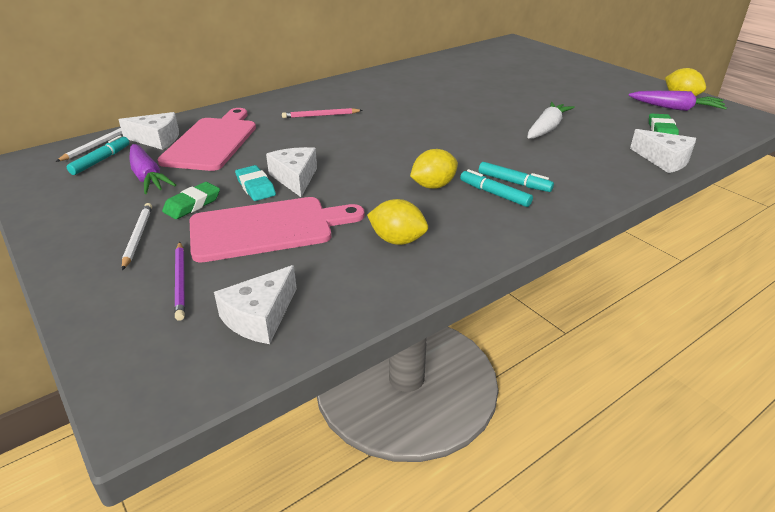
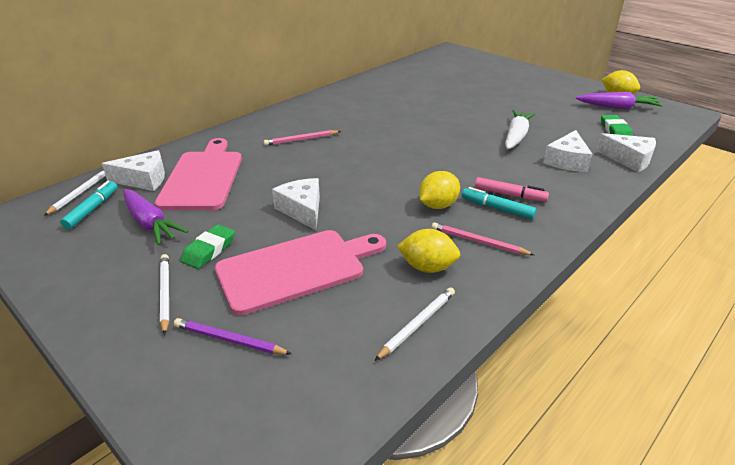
camera: 10 degrees left, 0 degrees up
purple pencil [174,242,185,321] -> purple pencil turned 135 degrees clockwise [174,318,292,355]
white cheese [214,265,297,344] -> white cheese moved to [543,130,593,172]
turquoise eraser [235,165,276,201] -> none
turquoise marker [479,162,554,192] -> pink marker [475,177,549,202]
none -> white pencil [375,287,455,361]
none -> pink pencil [432,222,534,255]

